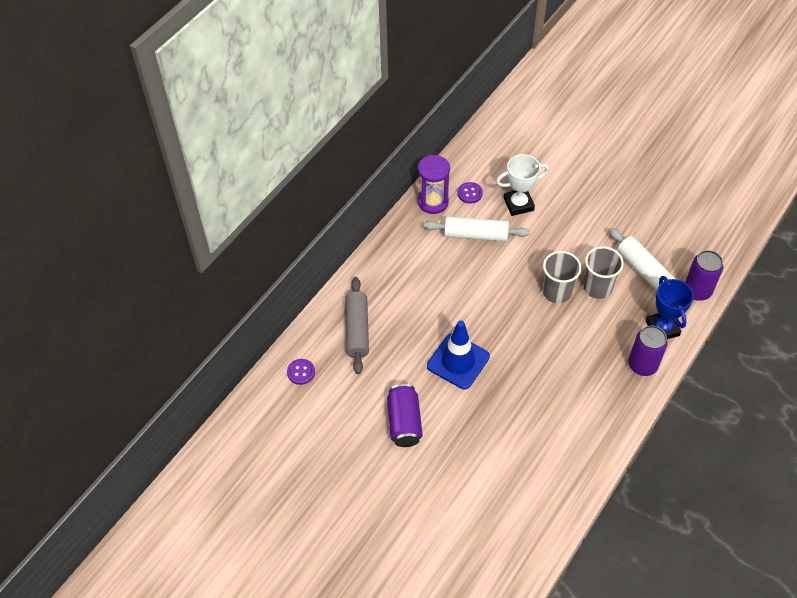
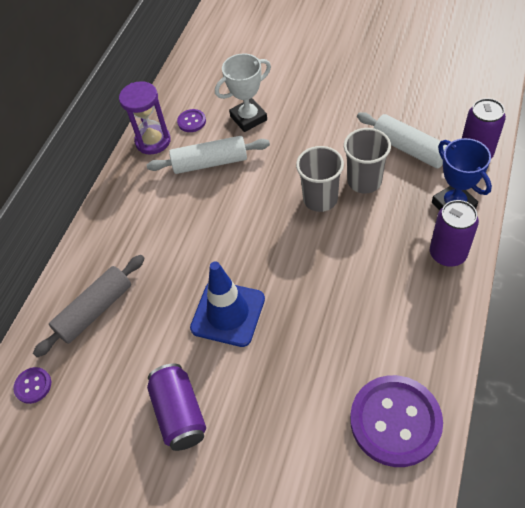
camera: 10 degrees left, 0 degrees up
grey rolling pin [345,277,369,374] -> grey rolling pin turned 60 degrees clockwise [33,255,145,357]
none -> purple button [350,375,443,467]

